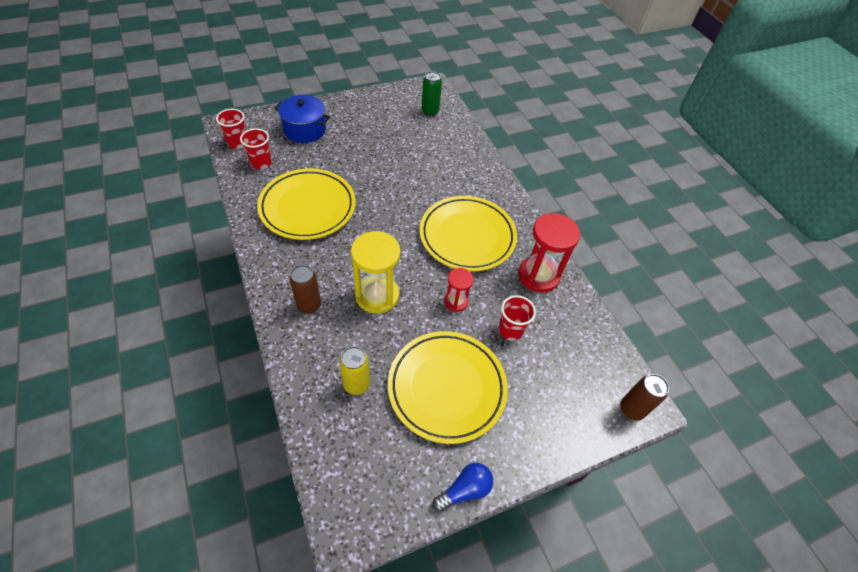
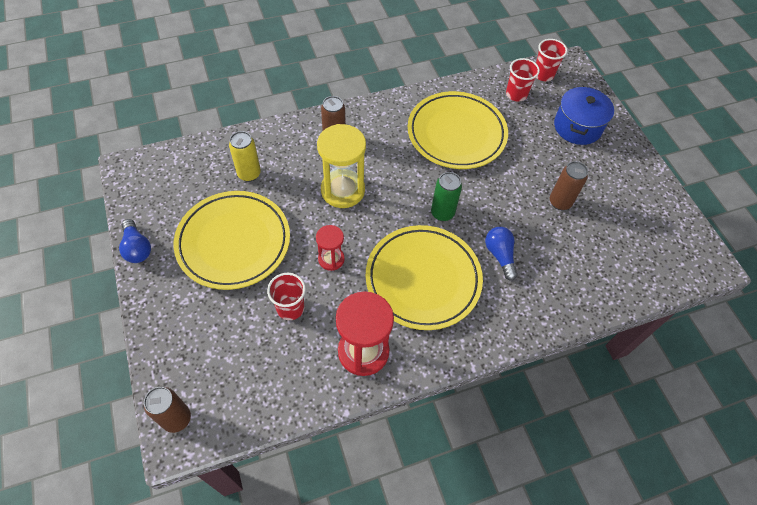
camera: 95 degrees right, 5 degrees up
green can [421,71,442,116] -> green can moved to [431,172,462,221]
none -> blue light bulb [485,227,518,281]
none -> brown can [550,161,588,210]

